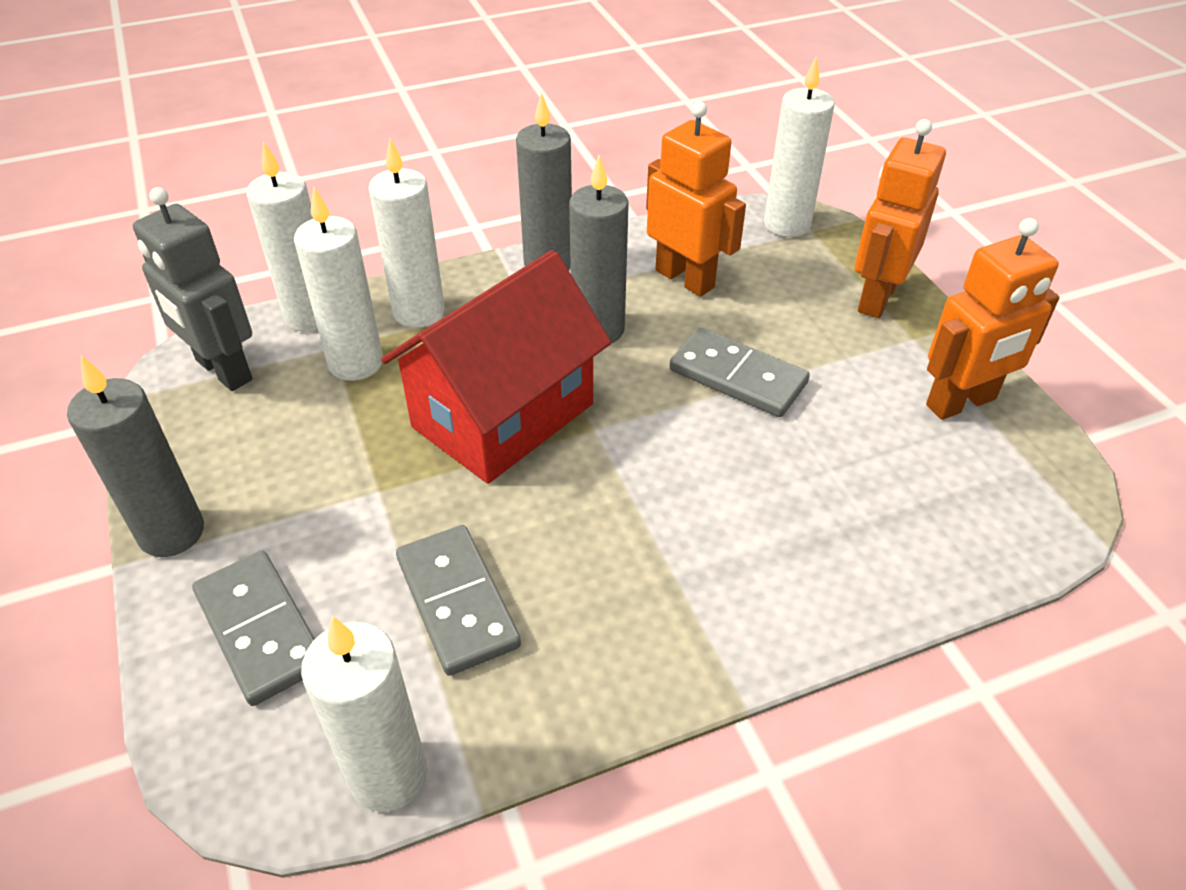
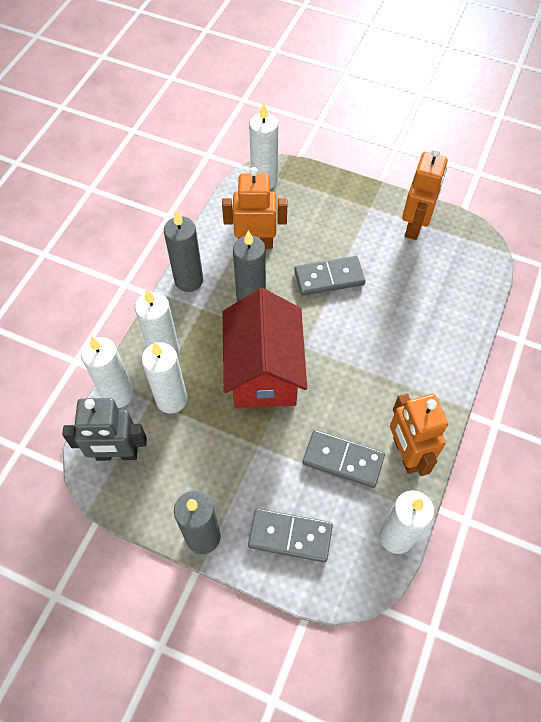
camera: 45 degrees left, 15 degrees up
orange robot [855,119,946,318] -> orange robot moved to [390,393,448,476]

